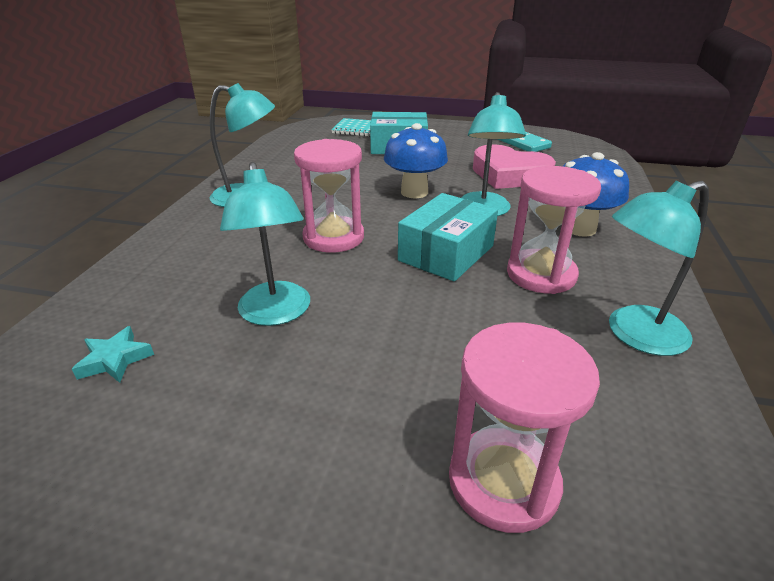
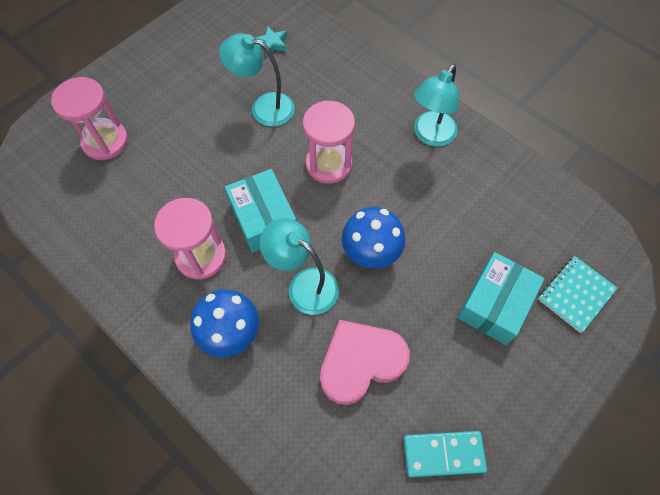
camera: 120 degrees right, 30 degrees up
turquoise lamp [609,181,709,356] -> none

